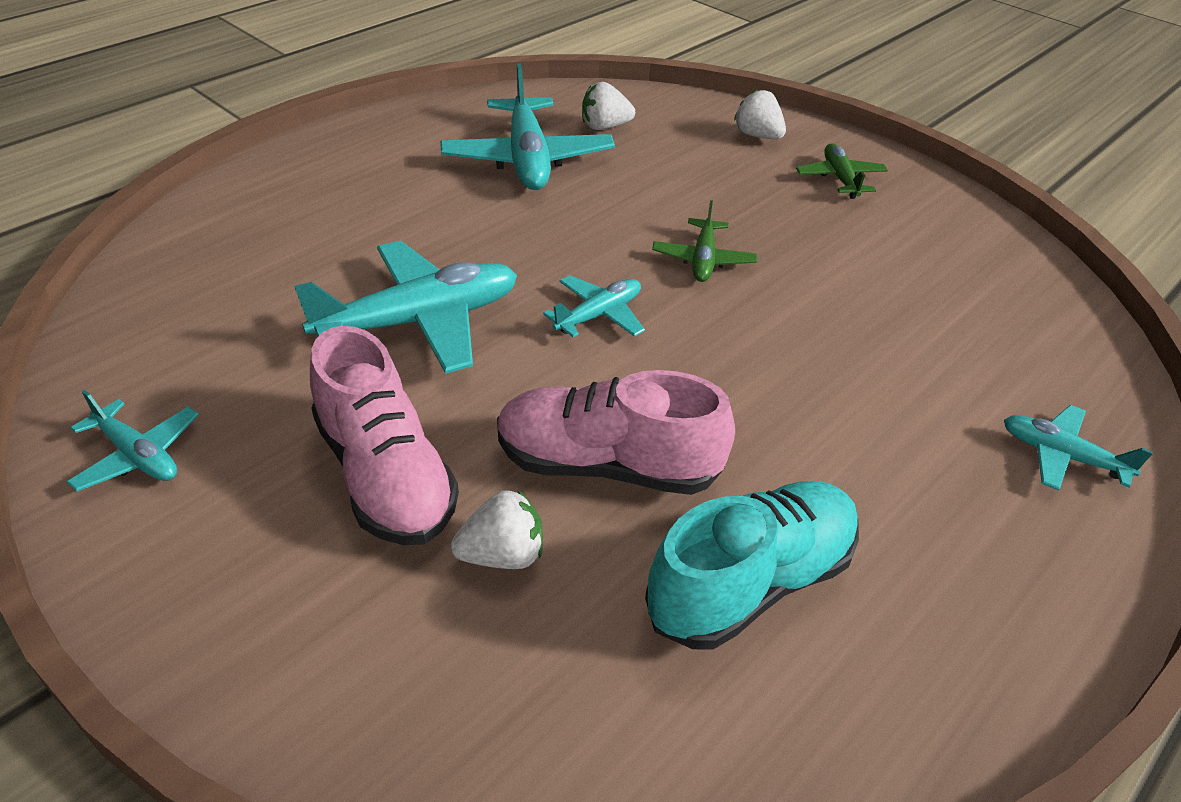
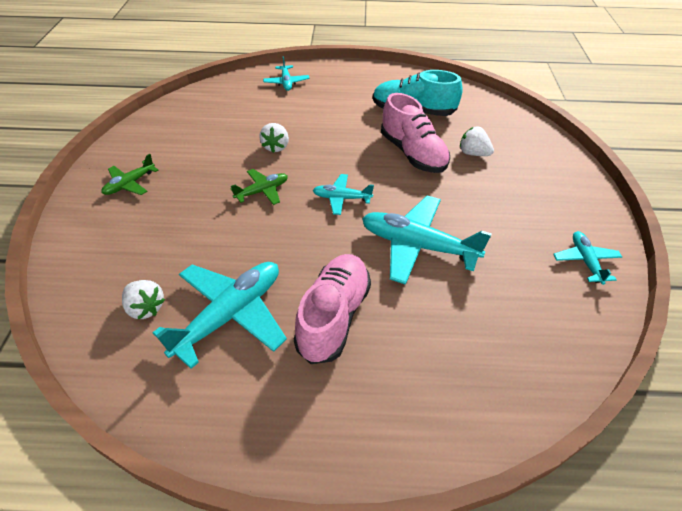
camera: 130 degrees left, 5 degrees up
pink shoe [310,326,459,545] -> pink shoe moved to [294,254,371,364]
white strawberry [734,89,786,139] -> white strawberry moved to [259,123,289,153]

